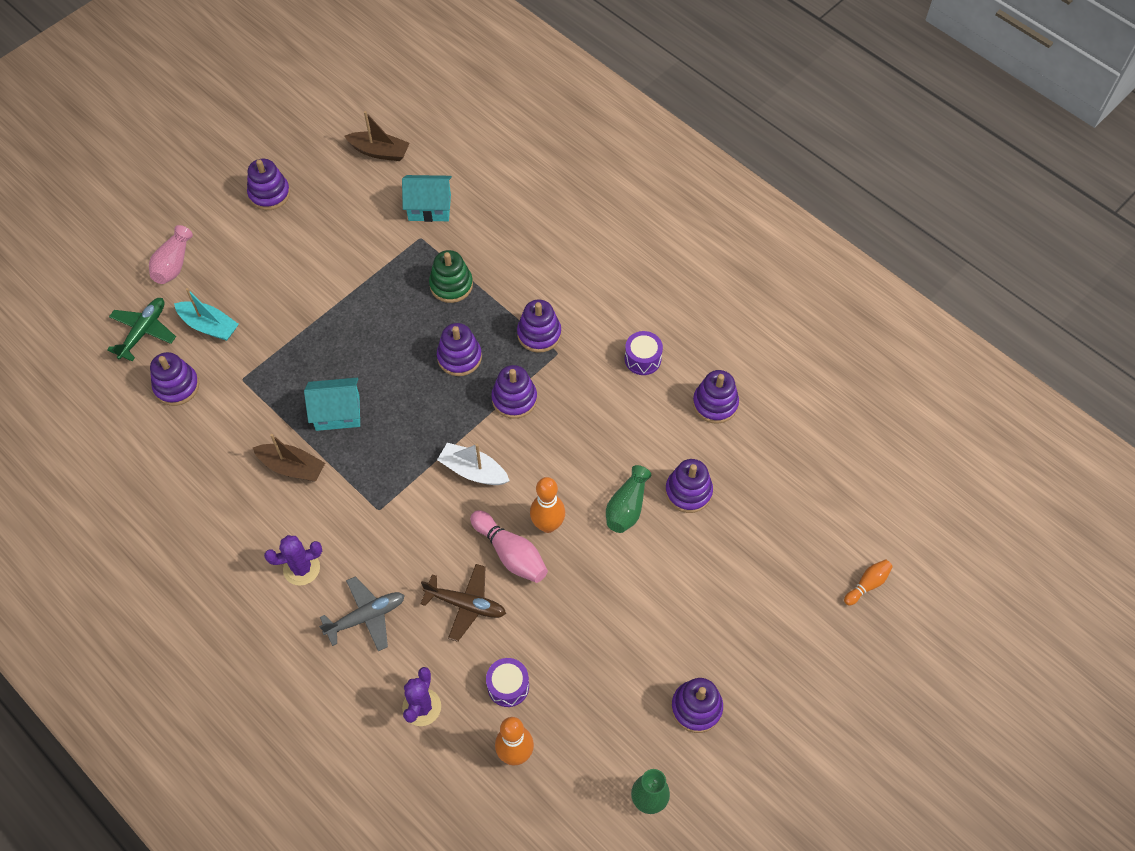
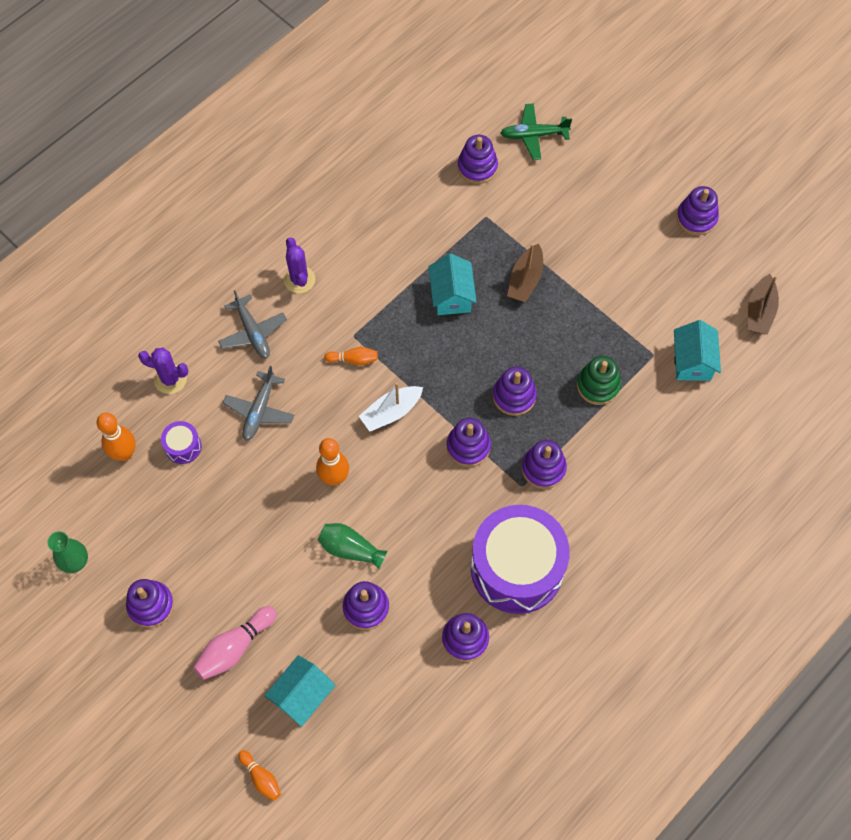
camera: 90 degrees right, 5 degrees up
green plane [107,298,176,361] -> green plane turned 150 degrees clockwise [501,103,572,160]
pink vase [149,225,193,284] -> none
turquoise boat [174,288,239,341] -> none
brown boat [253,434,325,482] -> brown boat moved to [507,243,543,302]
brown plane [421,564,506,642] -> grey plane [223,366,294,441]
white boat [437,443,510,485] -> white boat turned 150 degrees counterclockwise [359,382,423,432]
pink bowling pin [470,510,548,583] -> pink bowling pin moved to [193,606,277,680]
purple drum [625,331,663,375] -> purple drum [471,505,570,614], size x2.46
none -> turquoise house [264,655,335,727]
none -> orange bowling pin [324,347,378,365]

